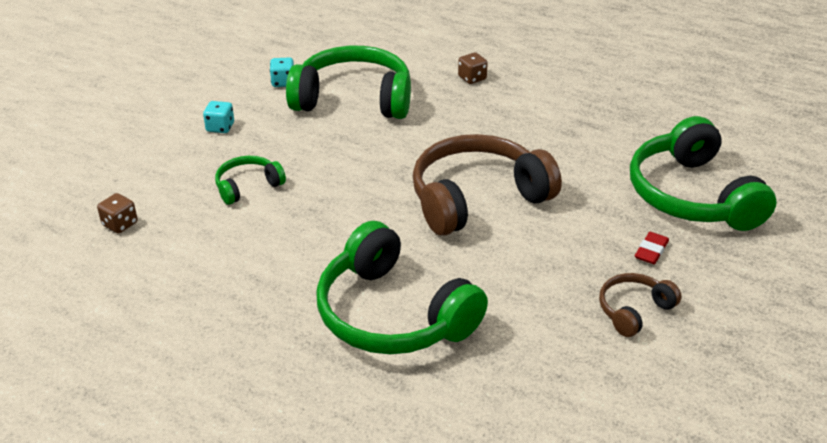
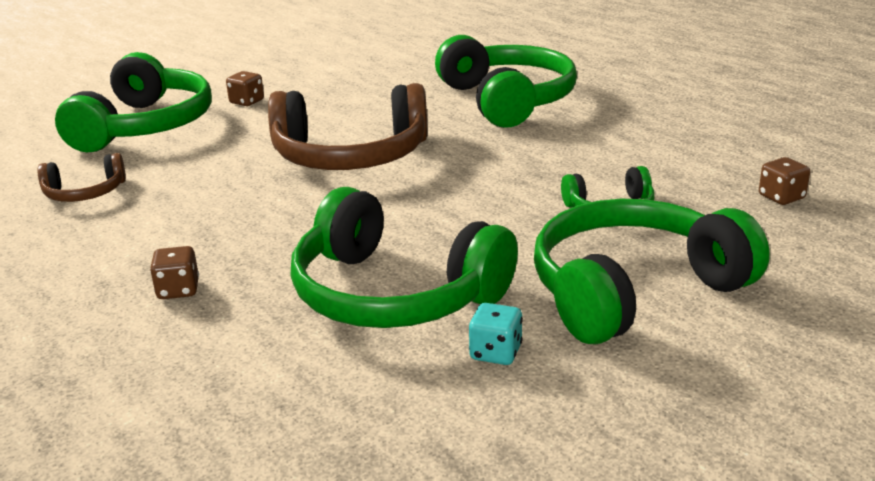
camera: 155 degrees left, 10 degrees down
turquoise dice [203,101,234,133] -> green headphones [534,199,770,345]
brown headphones [599,273,682,337] -> brown headphones moved to [37,153,126,202]
red eraser [635,232,669,264] -> brown dice [226,71,264,106]

